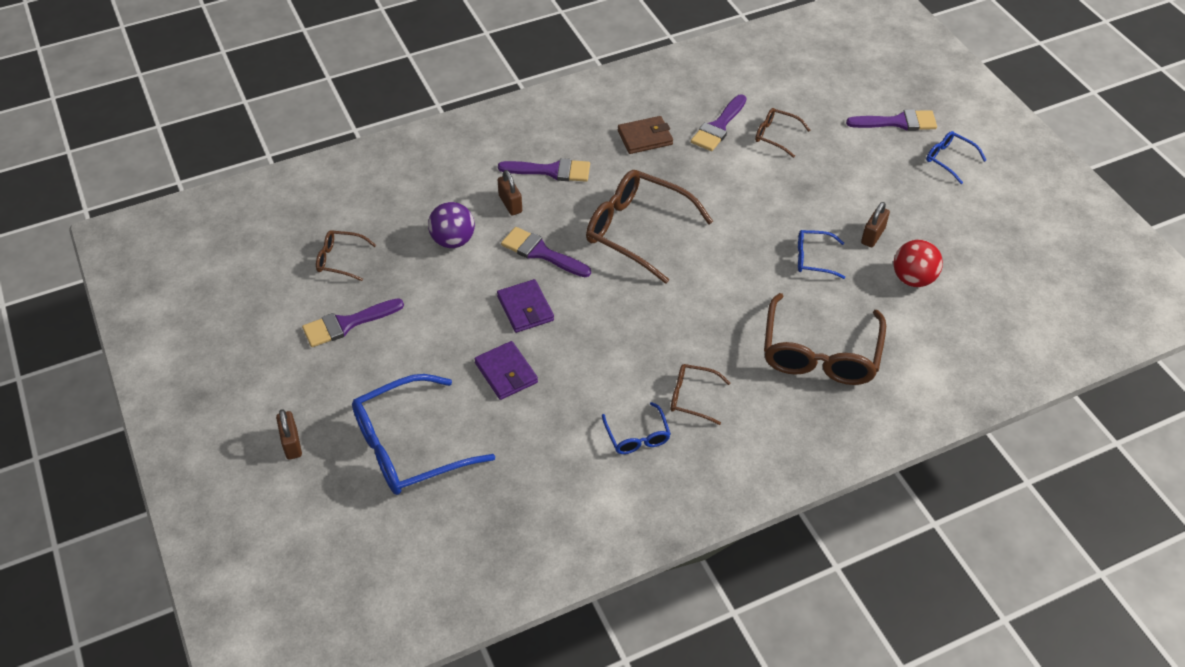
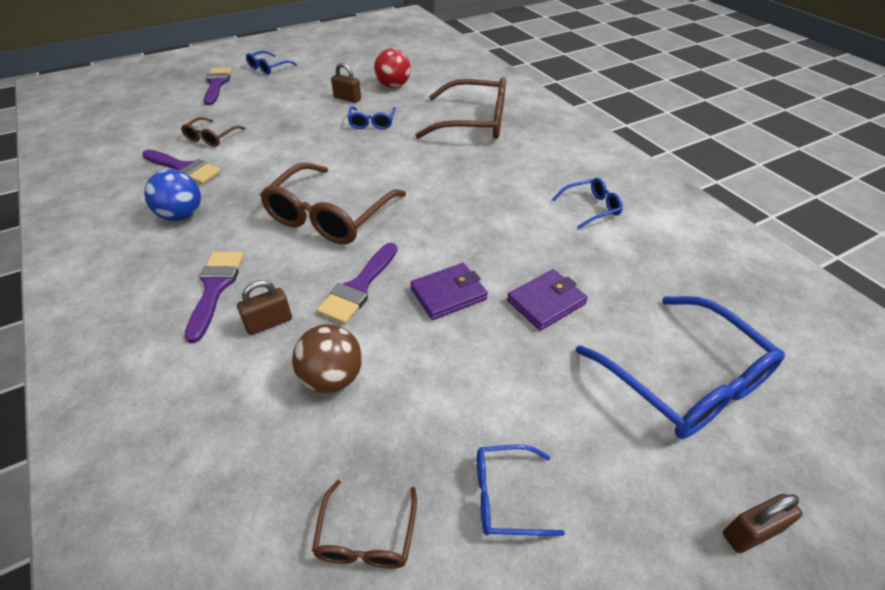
camera: 95 degrees left, 5 degrees down
purple brush [302,298,404,347] -> blue glasses [477,444,565,536]
purple ball [428,202,475,248] -> brown ball [292,324,362,393]
brown wallet [618,116,673,154] -> blue ball [144,169,201,221]
brown glasses [671,364,730,425] -> none

